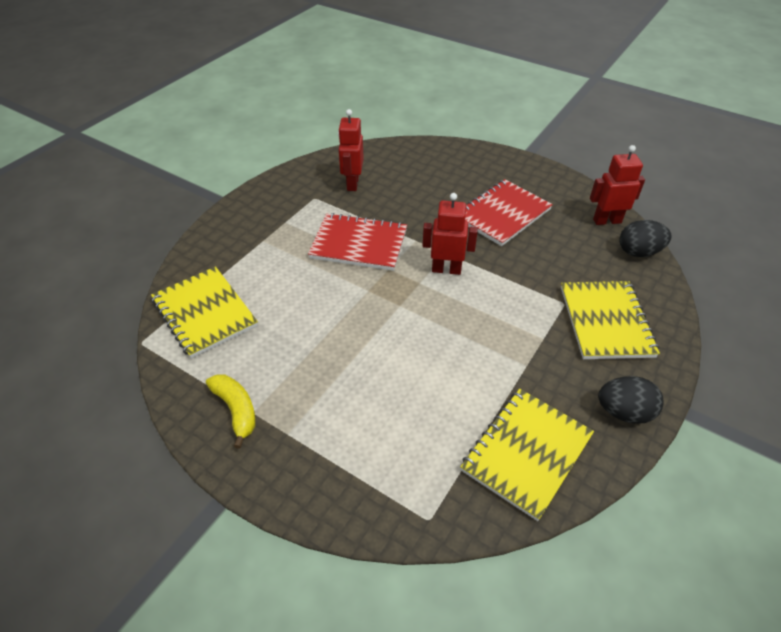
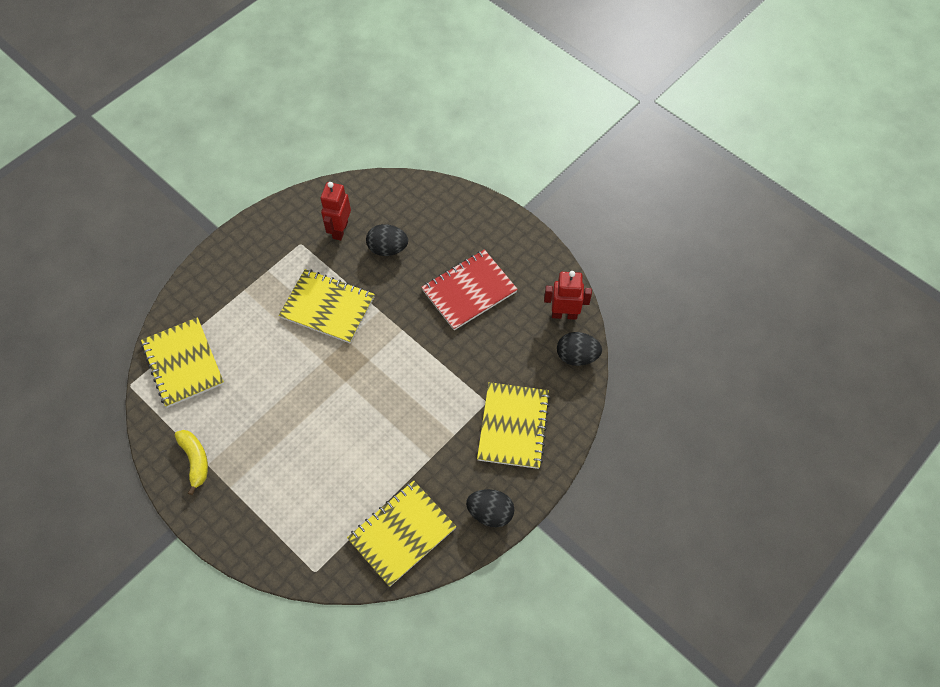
camera: 10 degrees right, 15 degrees up
red notebook [308,213,407,271] -> yellow notebook [279,269,375,343]
red robot [423,193,478,275] -> none
none -> black egg [366,224,408,256]

